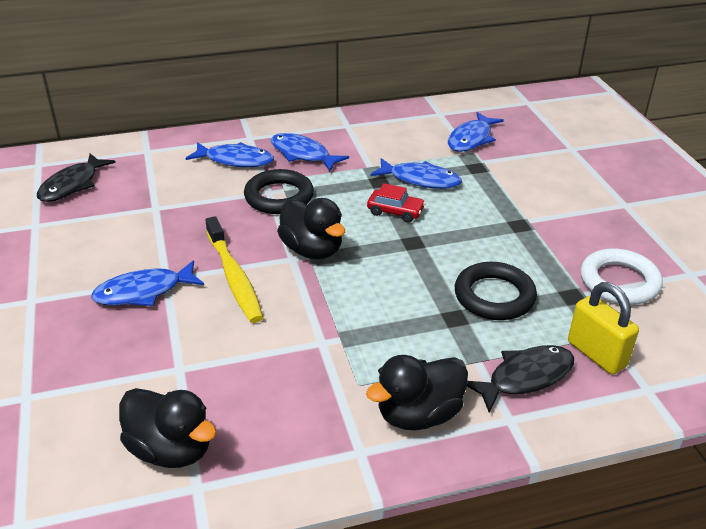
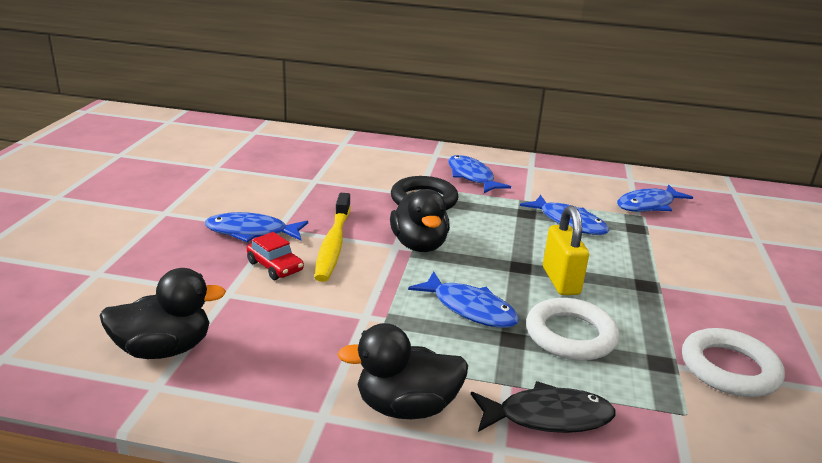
camera: 25 degrees right, 10 degrees down
black fish [37,154,116,202] -> none
black duck [119,388,217,468] -> black duck turned 75 degrees counterclockwise [100,268,226,359]
blue fish [185,142,274,167] -> blue fish moved to [408,271,519,328]
red car [367,183,426,222] -> red car moved to [247,232,304,280]
black ring [455,262,537,320] -> white ring [526,298,619,361]
yellow padlock [568,282,639,374] -> yellow padlock moved to [543,206,589,295]

